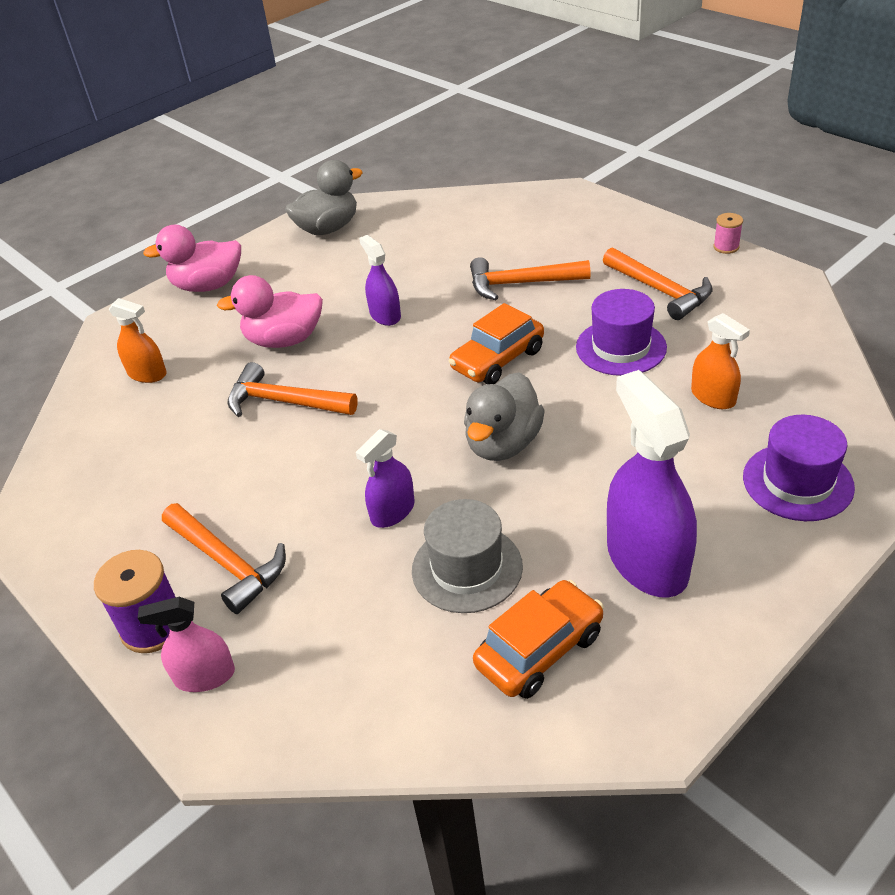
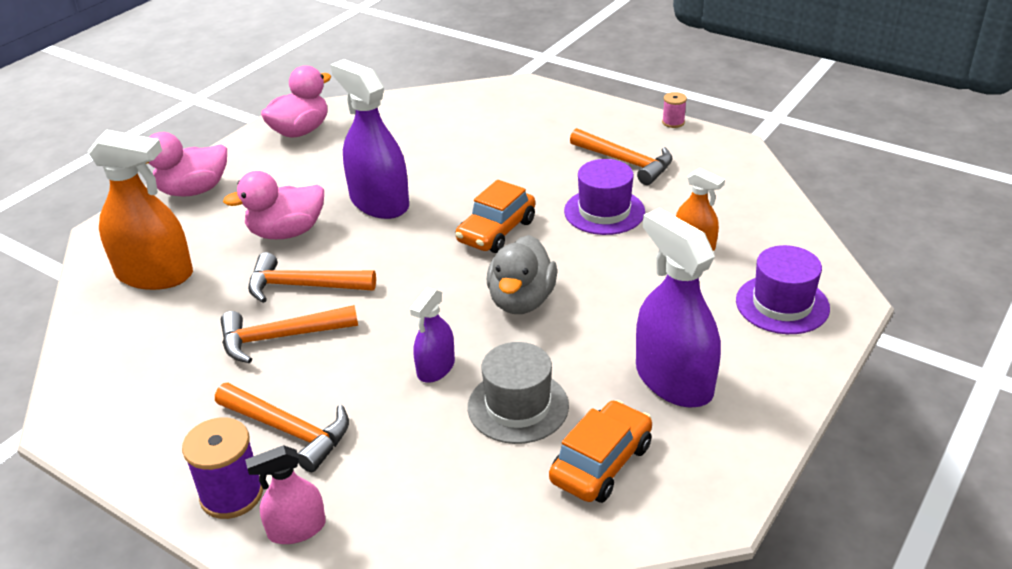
camera: 15 degrees left, 5 degrees down
orange spray bottle [109,298,167,383] -> orange spray bottle [87,130,193,290], size x1.85
grey duck [285,160,363,235] -> pink duck [261,65,331,138]
purple spray bottle [359,235,401,326] -> purple spray bottle [330,59,409,219], size x1.85
orange hammer [470,257,590,300] -> orange hammer moved to [221,305,358,363]

